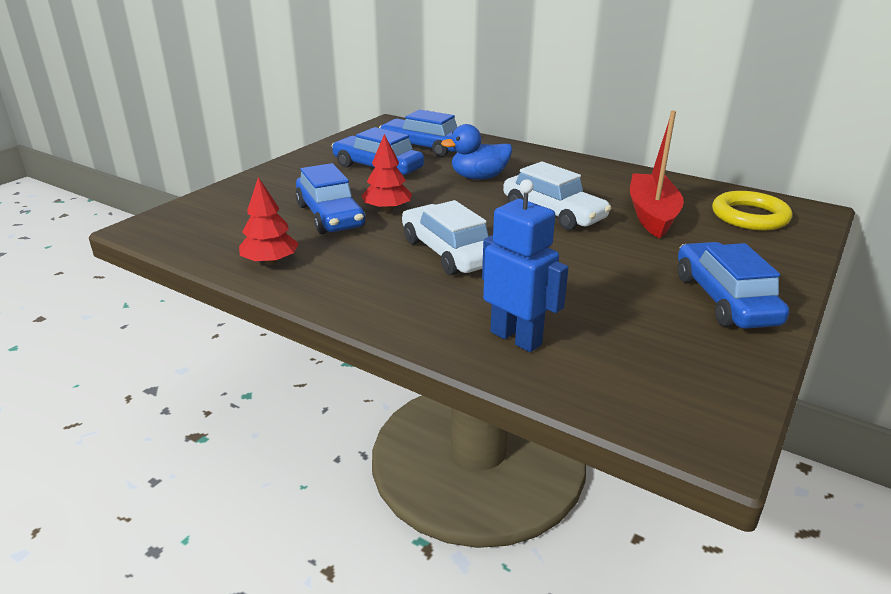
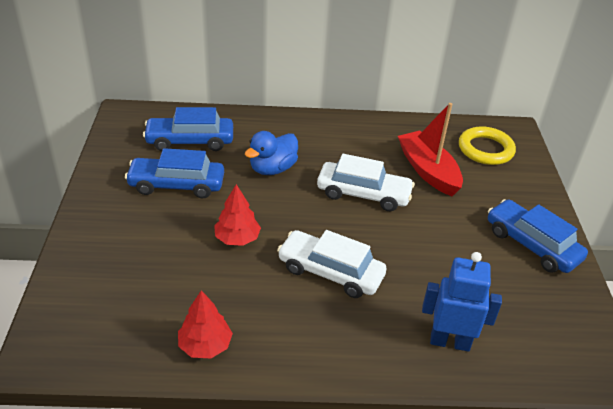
camera: 35 degrees left, 10 degrees up
blue car [295,163,366,234] -> none

